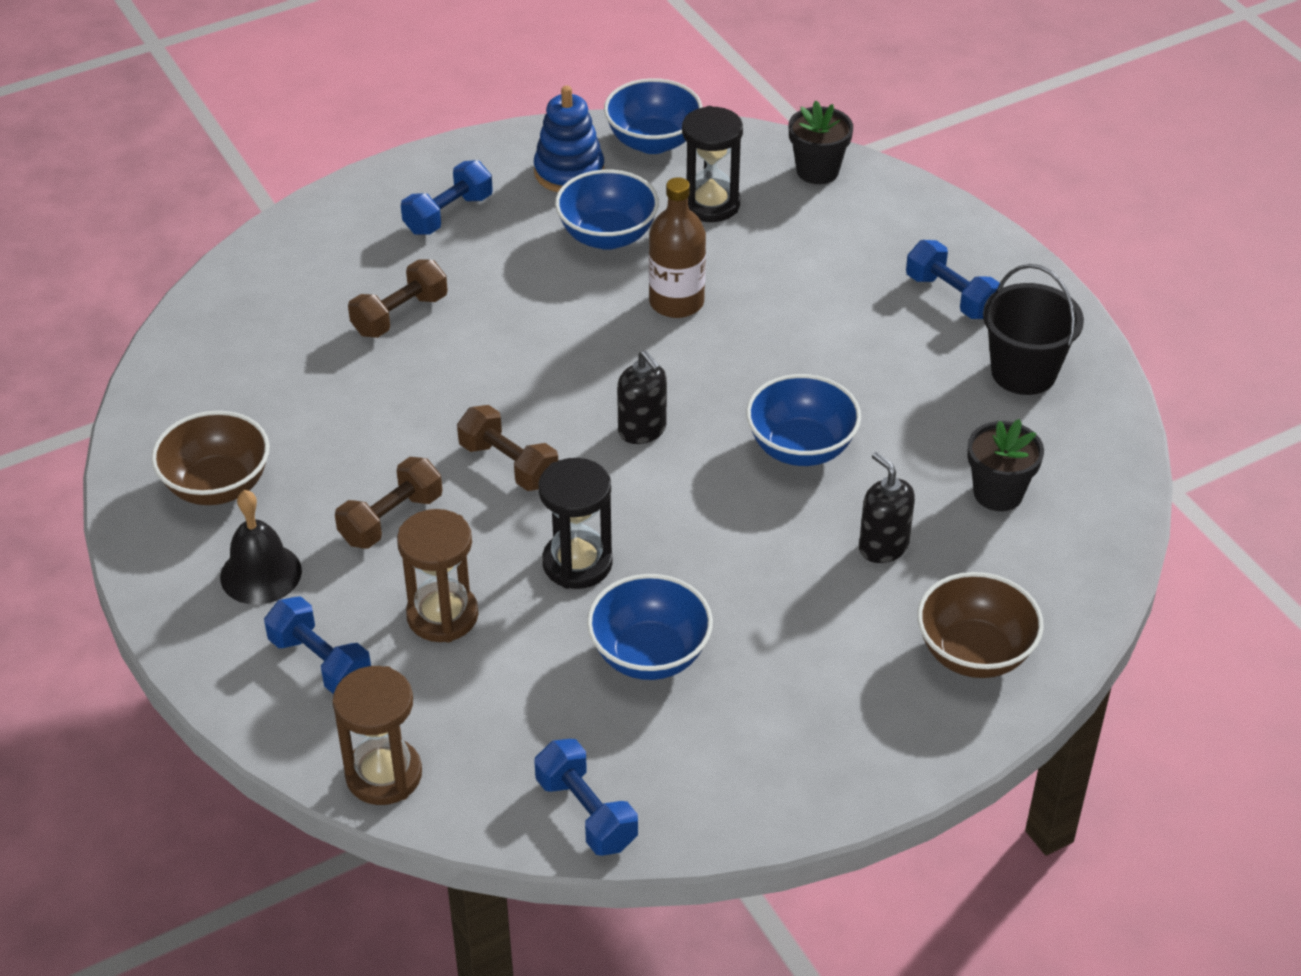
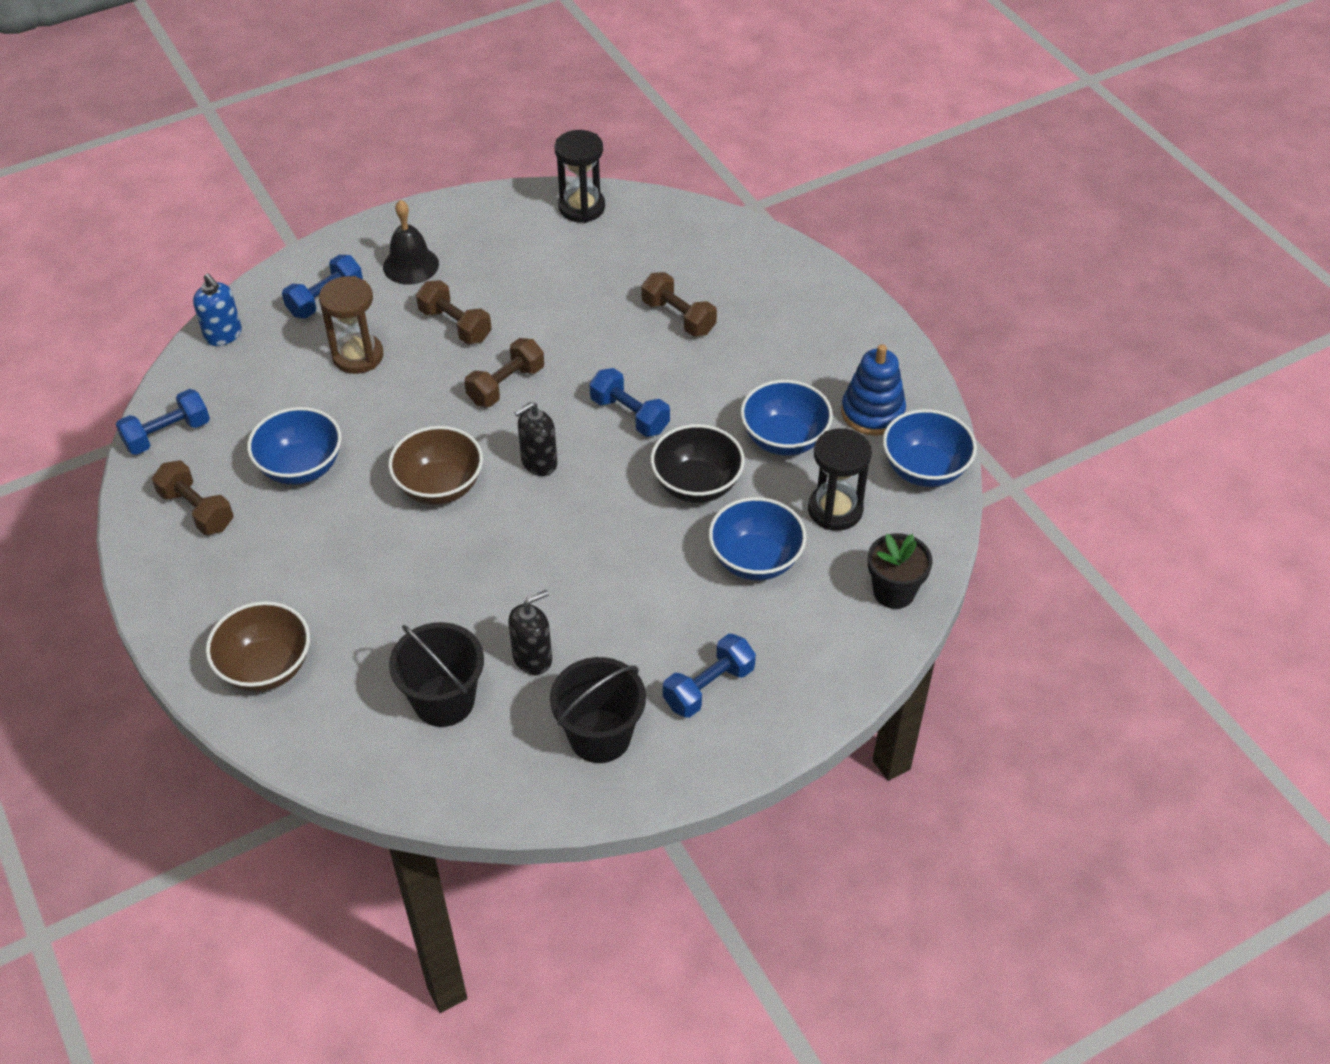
camera: 90 degrees right, 5 degrees up
brown bowl [151,411,270,505] -> brown bowl moved to [388,426,483,505]
brown hourglass [333,666,422,805] -> blue soap dispenser [193,273,242,346]
blue dumbbell [401,160,493,235] -> blue dumbbell moved to [589,368,670,437]
black hourglass [538,458,613,589] -> black hourglass moved to [554,130,605,223]
brown bottle [649,177,706,318] -> black bowl [651,424,745,503]
blue bowl [746,374,861,466] -> blue bowl moved to [709,497,807,581]
black soap dispenser [859,452,915,563] -> black soap dispenser moved to [508,590,552,675]
black flower pot [967,419,1044,511] -> black bucket [389,622,484,727]
none -> brown dumbbell [152,460,233,535]

